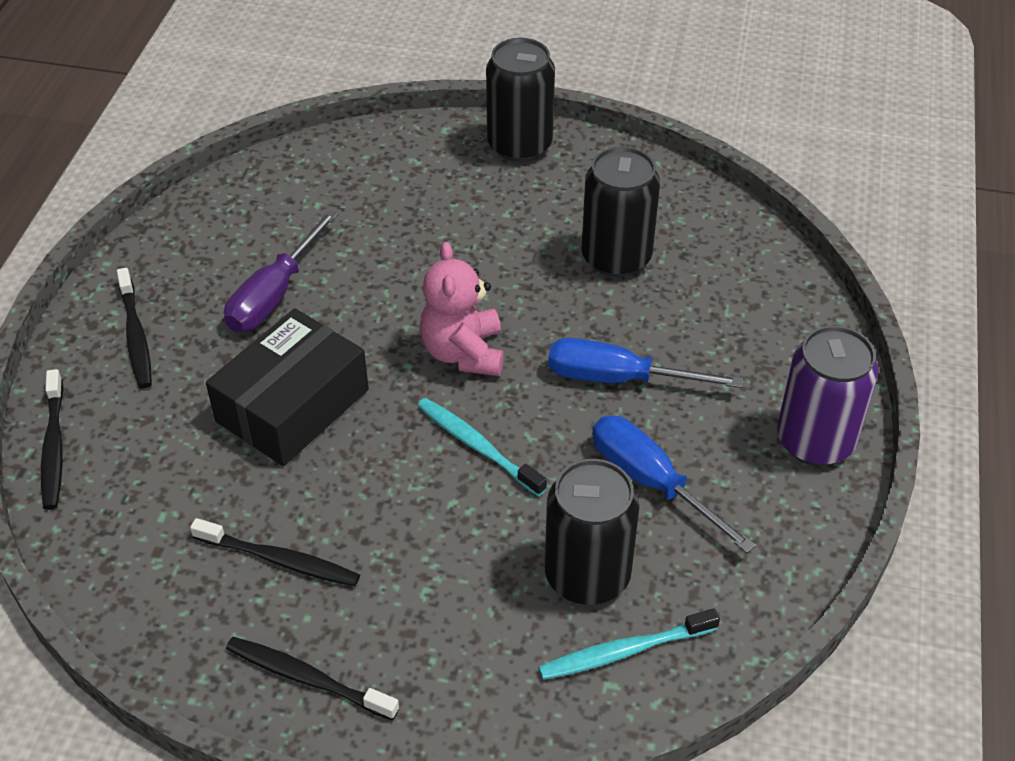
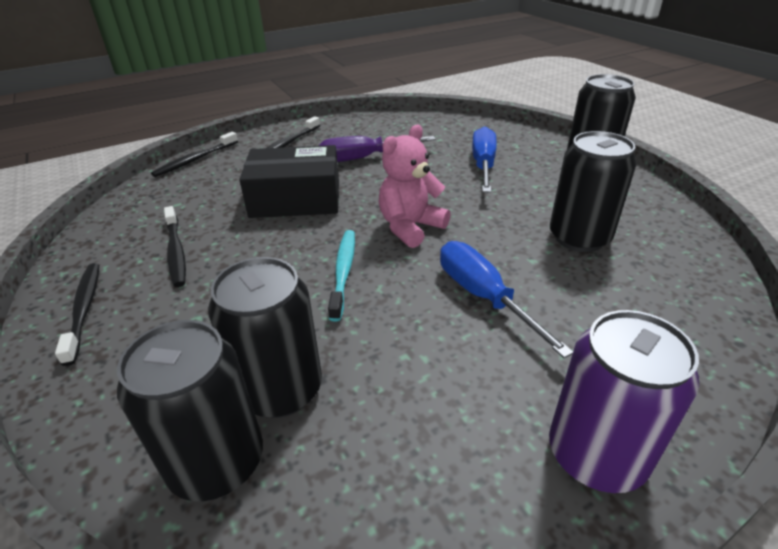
camera: 50 degrees right, 10 degrees down
turquoise toothbrush [538,608,720,680] -> black can [117,320,263,501]
blue screwdriver [592,416,756,553] -> blue screwdriver moved to [472,127,497,192]

